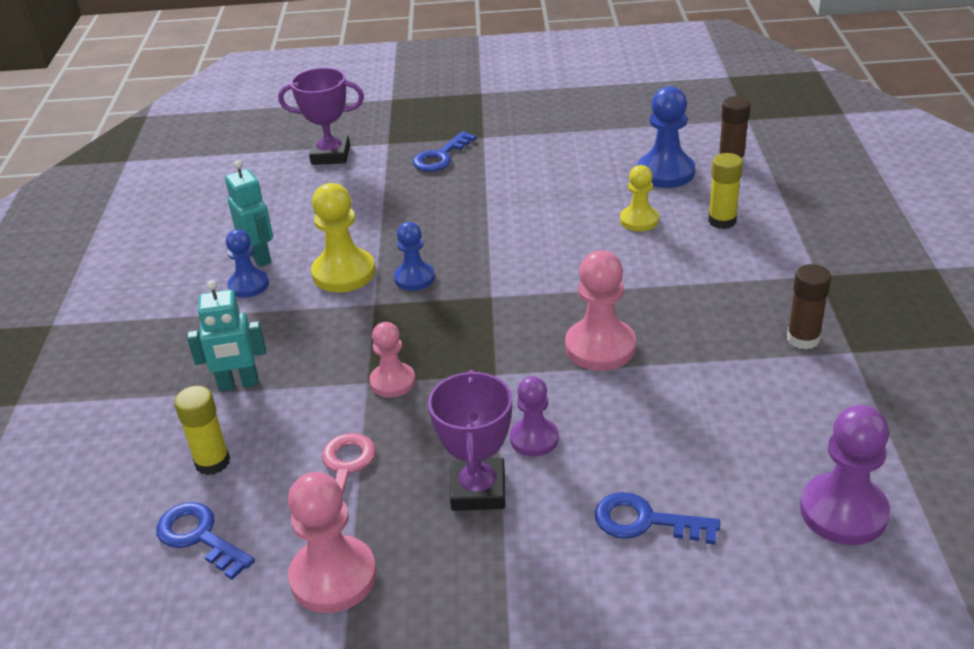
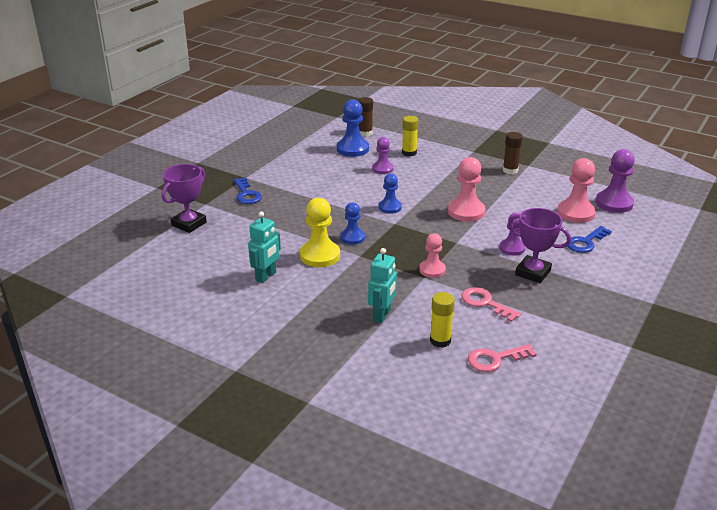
camera: 60 degrees left, 5 degrees down
blue key [156,502,255,580] -> pink key [468,344,537,372]
turquoise robot [225,160,273,267] -> turquoise robot turned 120 degrees clockwise [248,211,281,283]
blue pawn [226,229,269,298] -> blue pawn moved to [379,174,402,214]
pink pawn [288,472,377,613] -> pink pawn moved to [557,158,596,223]
yellow pawn [620,165,659,231] -> purple pawn [372,137,394,174]

